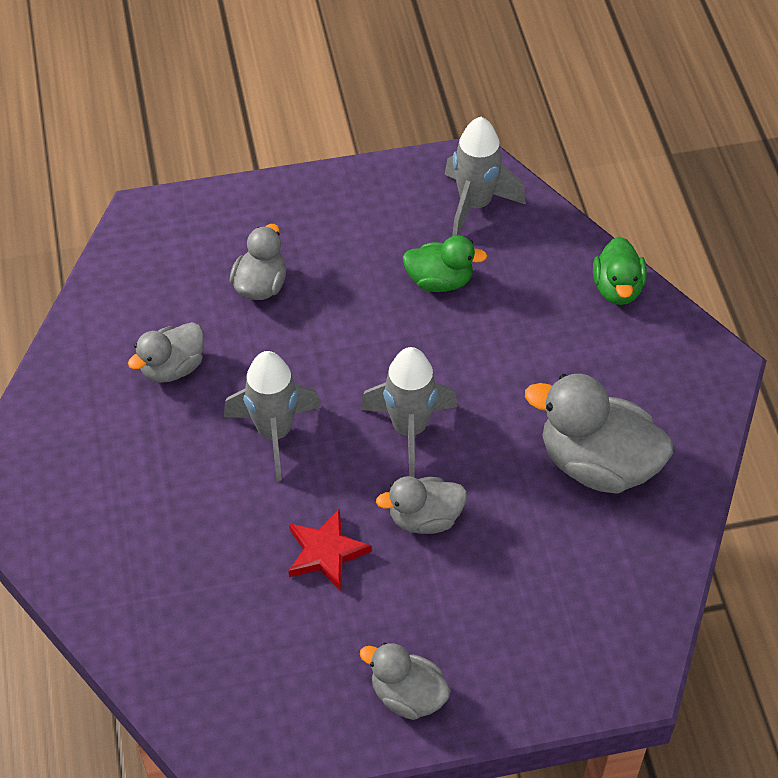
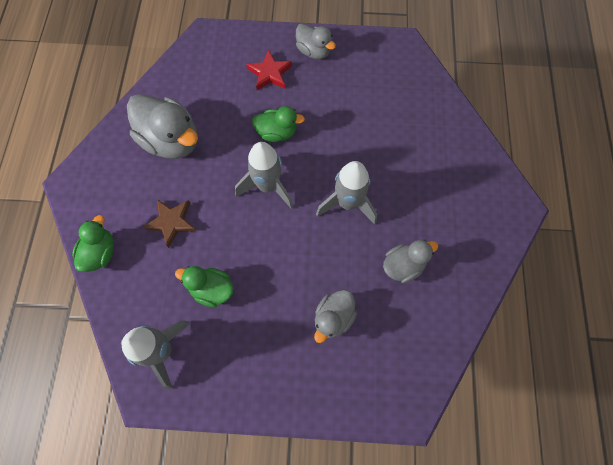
camera: 165 degrees left, 15 degrees up
red star [288,508,372,591] -> red star moved to [246,50,292,90]
grey duck [376,476,467,534] -> green duck [252,106,305,142]
none -> brown star [143,199,196,248]

